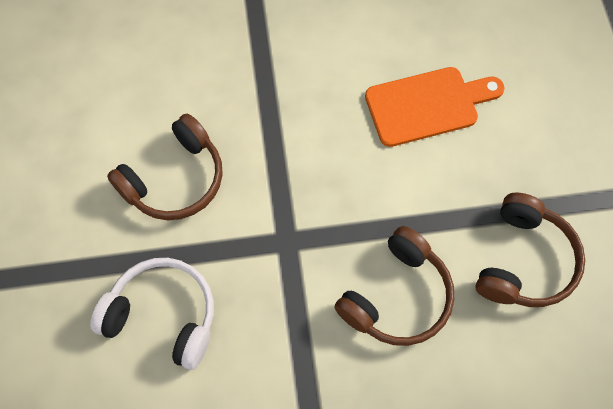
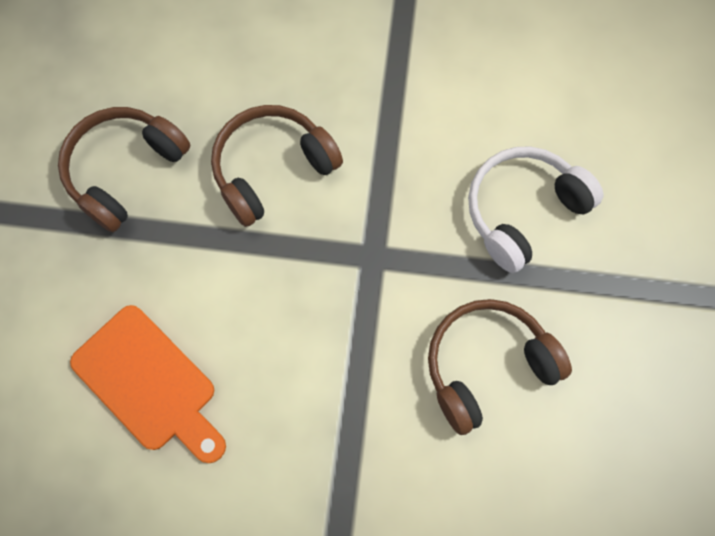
camera: 165 degrees left, 5 degrees up
white headphones [90,258,214,370] -> white headphones turned 105 degrees clockwise [468,146,604,273]
orange cutting board [365,67,505,147] -> orange cutting board turned 135 degrees counterclockwise [70,305,226,463]

